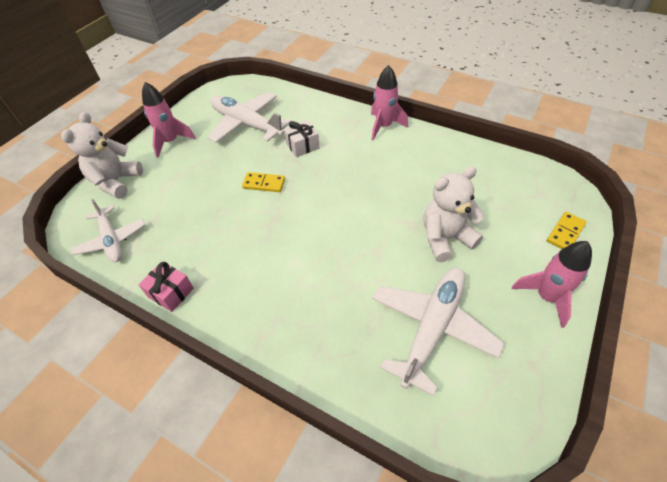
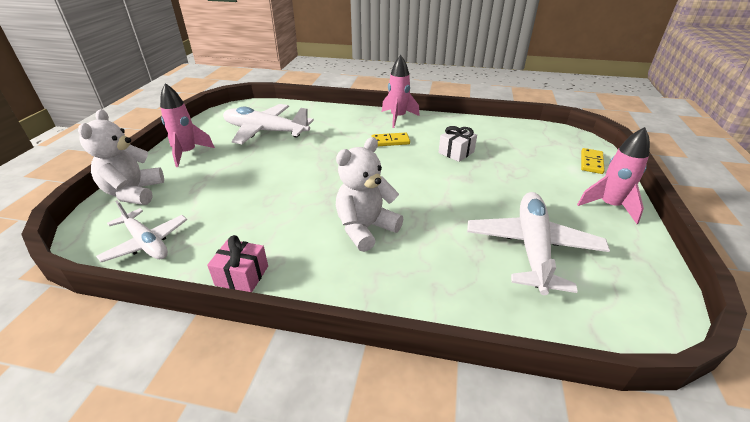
camera: 20 degrees left, 15 degrees down
yellow domino [242,172,285,192] -> yellow domino moved to [371,132,410,146]
white gift [284,120,319,157] -> white gift moved to [438,126,477,162]
white teddy bear [423,166,485,262] -> white teddy bear moved to [336,137,403,252]

